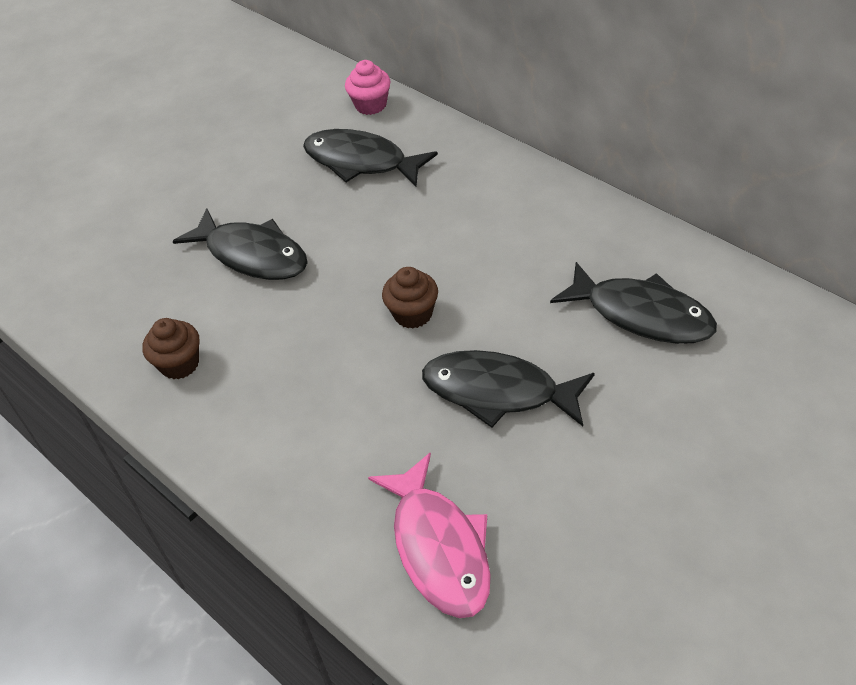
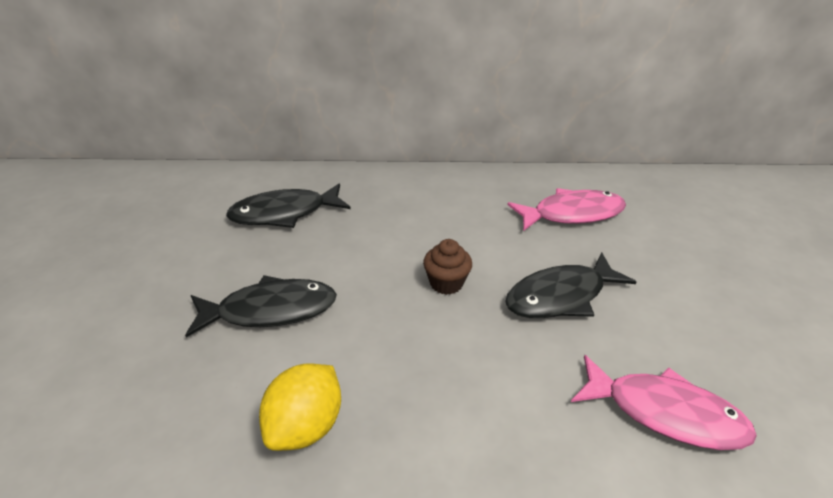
camera: 50 degrees left, 10 degrees down
brown cupcake [142,318,199,379] -> yellow lemon [259,363,341,451]
pink cupcake [345,60,391,115] -> none
black fish [550,262,717,344] -> pink fish [508,188,626,231]

